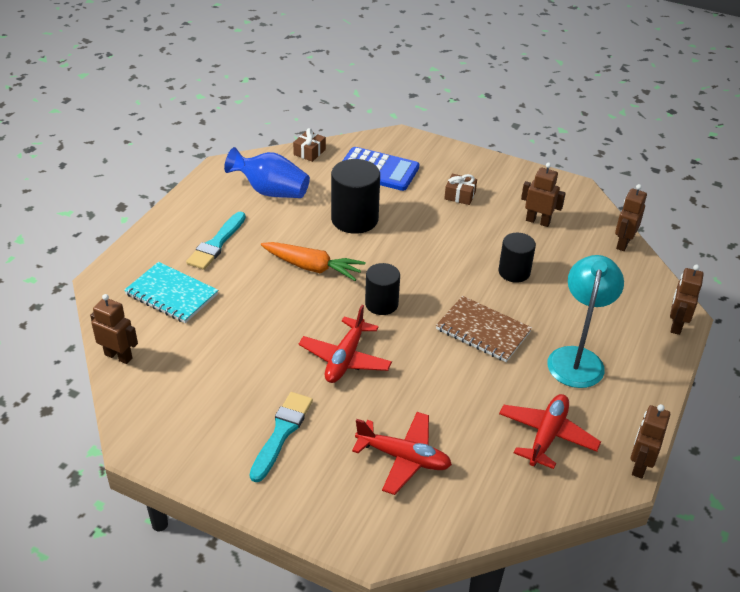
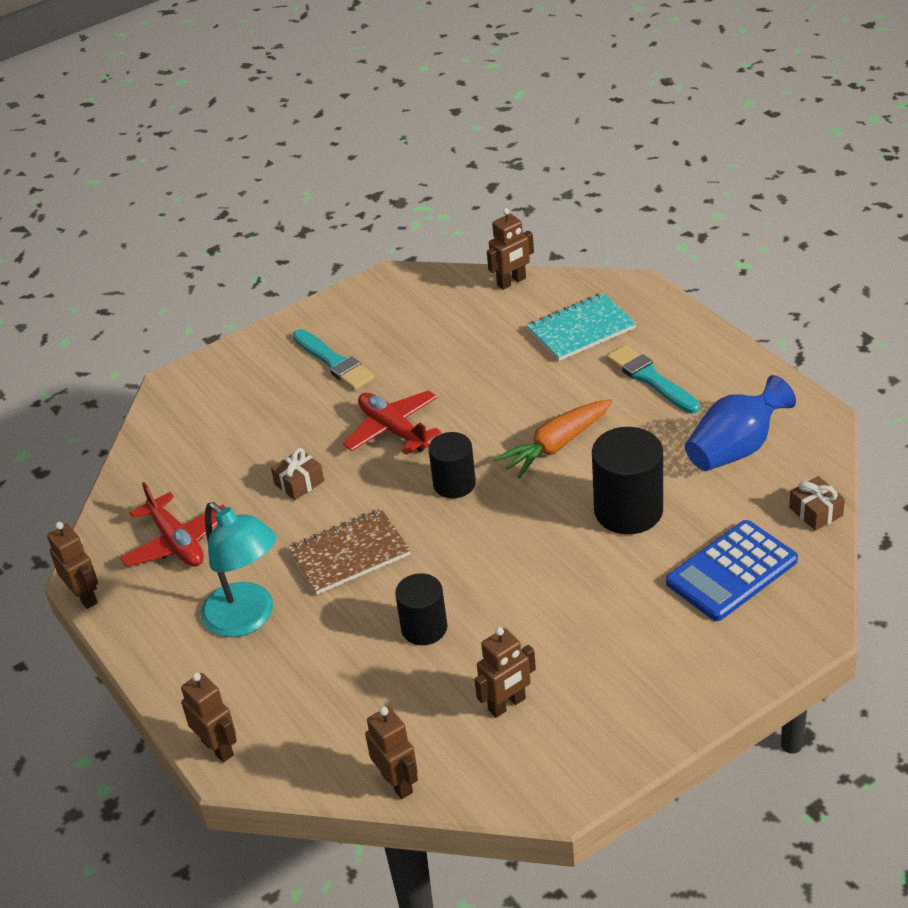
camera: 125 degrees right, 0 degrees up
red plane [352,412,452,495] -> none
brown gift [444,174,477,205] -> brown gift moved to [271,448,324,500]

